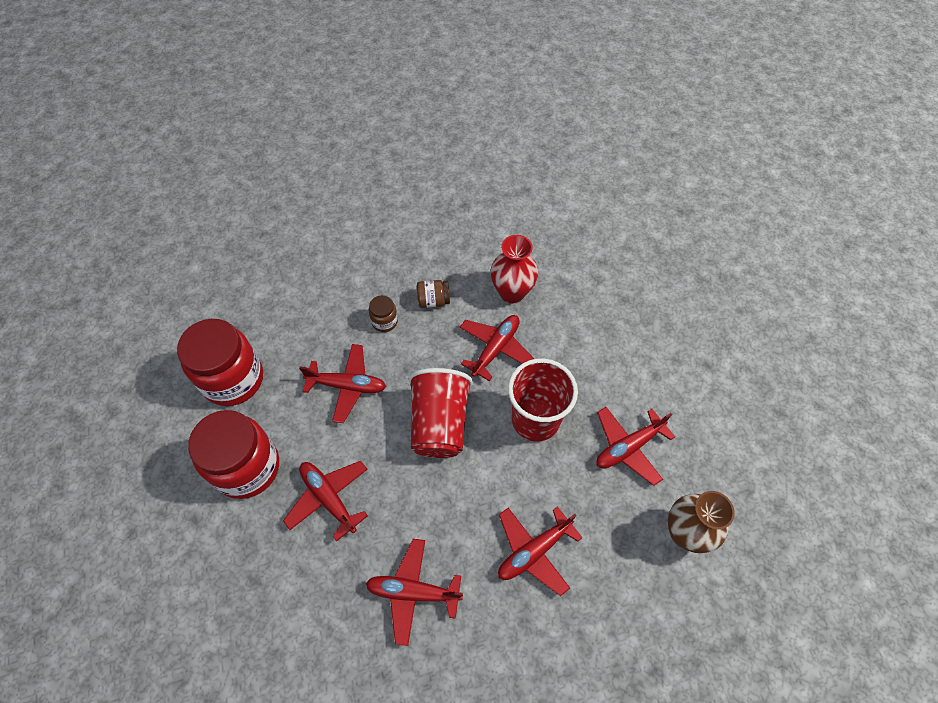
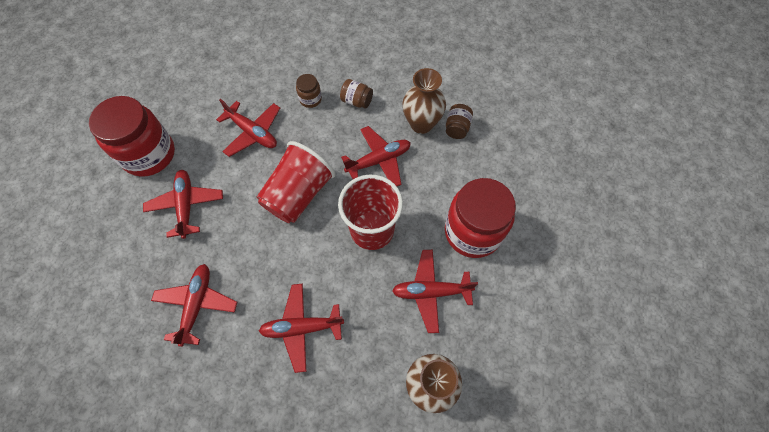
camera: 30 degrees right, 5 degrees up
red jar [177,319,263,406] -> red jar moved to [445,178,516,258]
red plane [366,539,463,646] -> red plane turned 60 degrees clockwise [151,264,237,347]
red vase [491,235,538,303] -> brown vase [403,68,446,134]
none -> brown jar [446,104,473,139]

